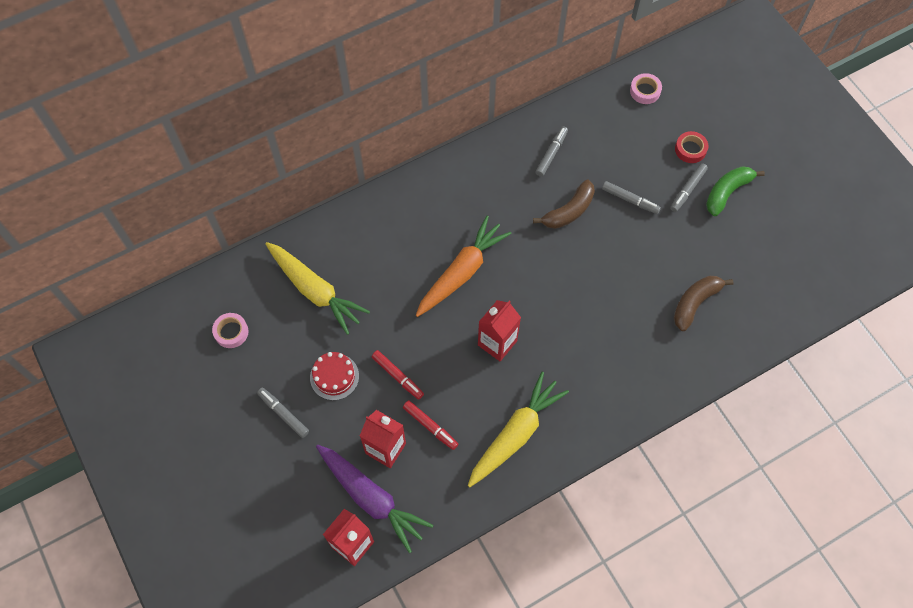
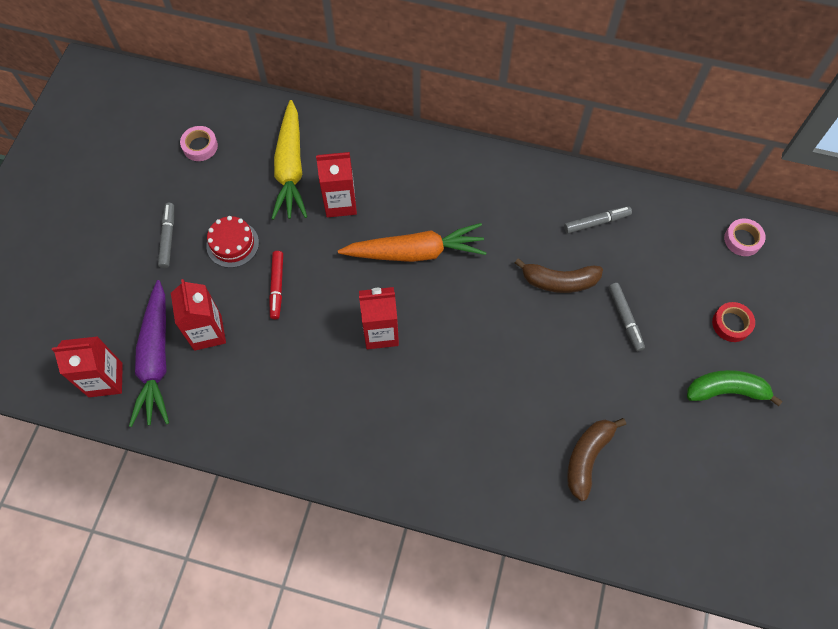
camera: 45 degrees right, 0 degrees up
red marker [403,400,458,450] -> none
yellow carrot [468,372,569,487] -> none
grey marker [670,163,708,212] -> none
brown banana [674,276,734,331] -> brown banana turned 60 degrees counterclockwise [567,418,626,501]
none -> red carton [316,152,357,217]

